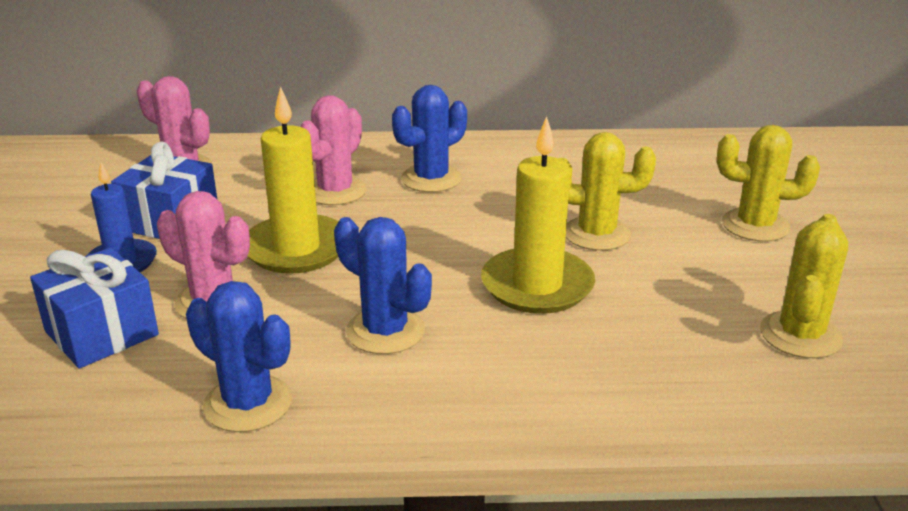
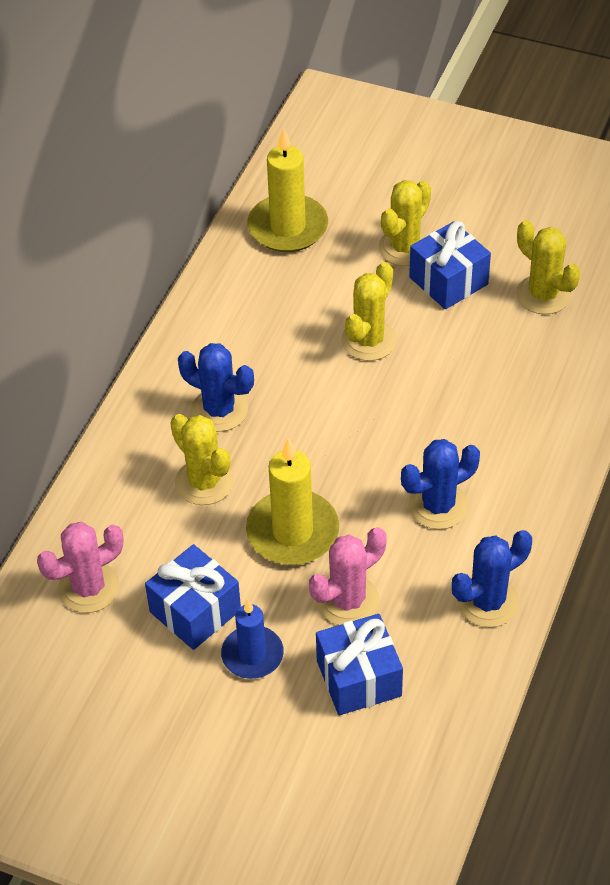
camera: 65 degrees left, 20 degrees up
pink cactus [301,95,367,205] -> yellow cactus [170,414,234,505]
blue cactus [392,85,467,192] -> blue cactus turned 45 degrees counterclockwise [178,343,254,432]
yellow candle [481,116,595,314] -> yellow candle moved to [247,129,328,252]
none -> blue gift [409,221,491,309]

